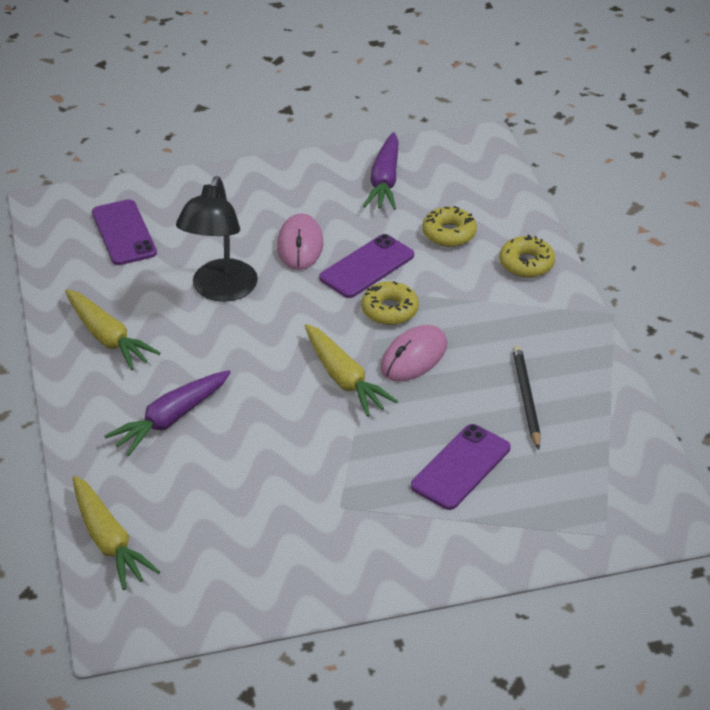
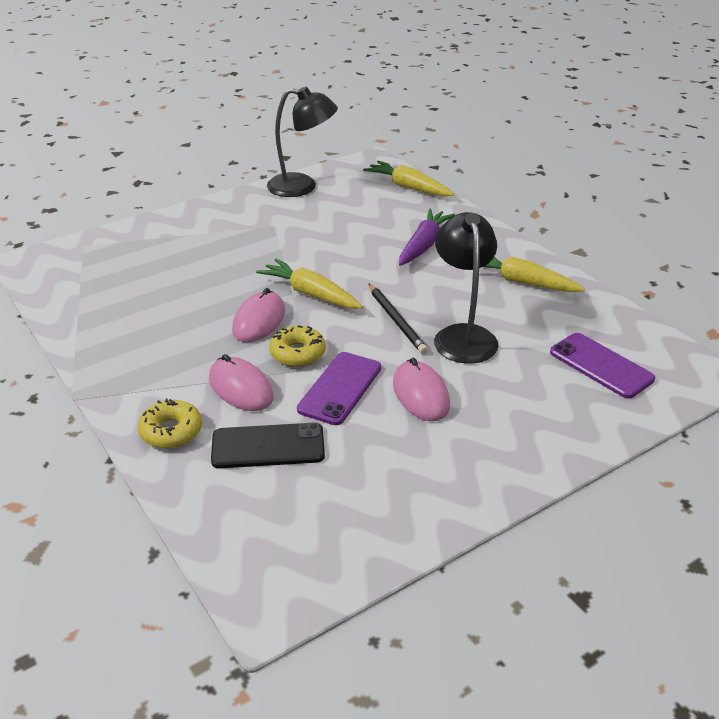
camera: 160 degrees right, 5 degrees down
purple carrot [363,132,399,210] -> none
purple phone [411,424,511,510] -> none
yellow donut [422,206,477,247] -> black phone [211,423,325,468]
black pencil [513,345,541,450] -> black pencil moved to [368,283,428,354]
none -> pink mouse [209,354,273,411]
none -> black lamp [267,86,338,197]

